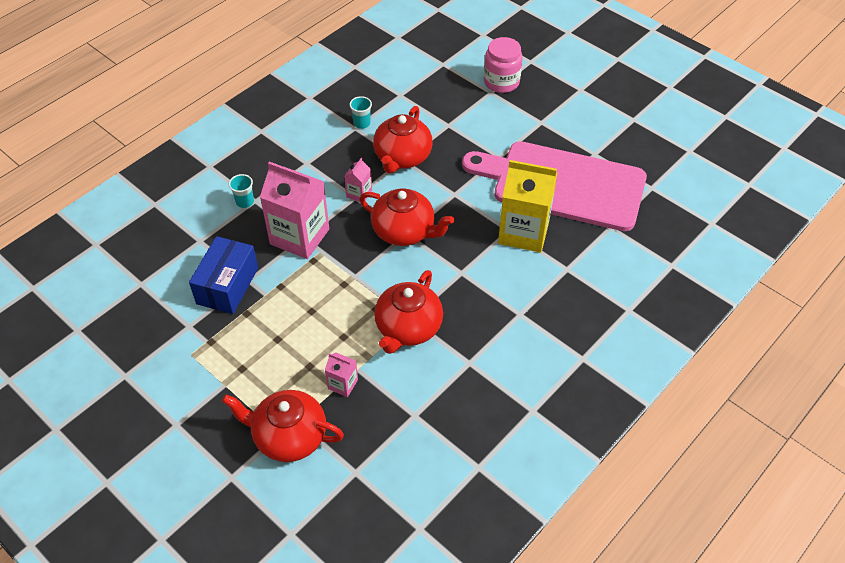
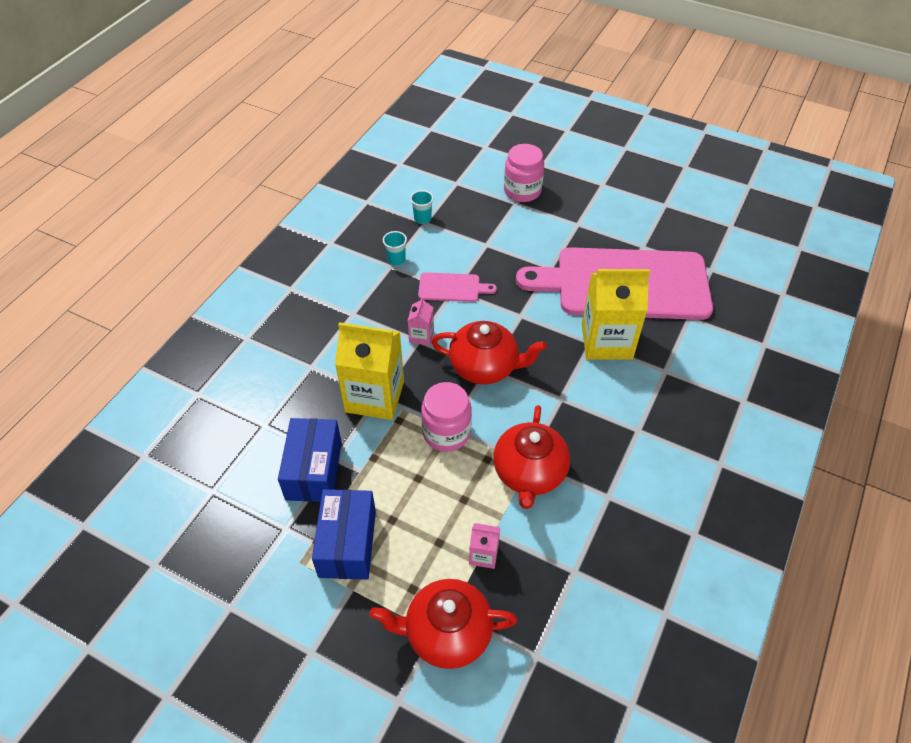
camera: 15 degrees left, 0 degrees up
turquoise cup [229,174,254,208] -> turquoise cup moved to [410,190,434,224]
pink carton [260,162,329,259] -> yellow carton [335,322,404,420]
red teapot [373,106,432,174] -> pink cutting board [418,272,497,302]
none -> blue box [312,489,376,580]
none -> pink jar [421,382,472,452]

